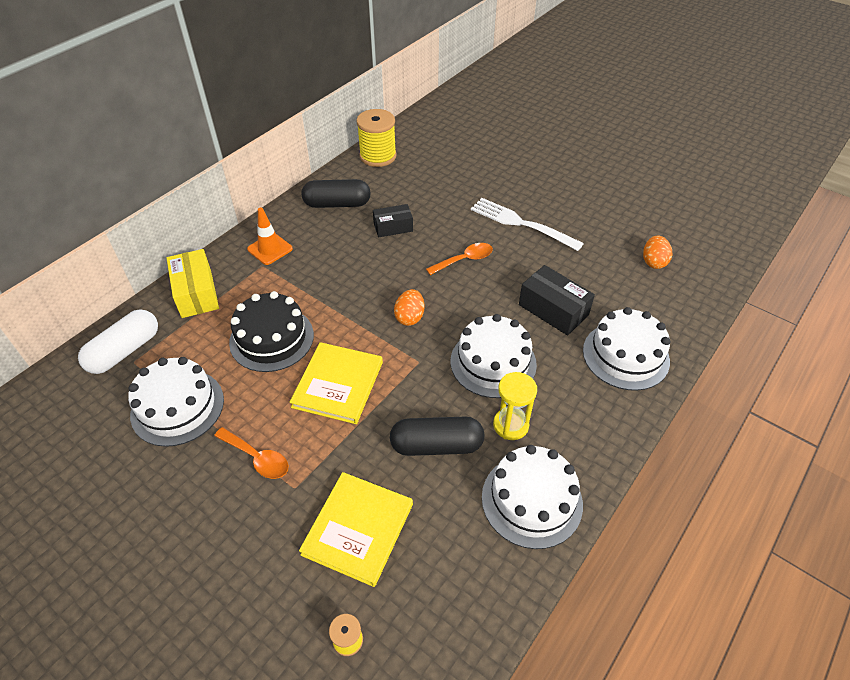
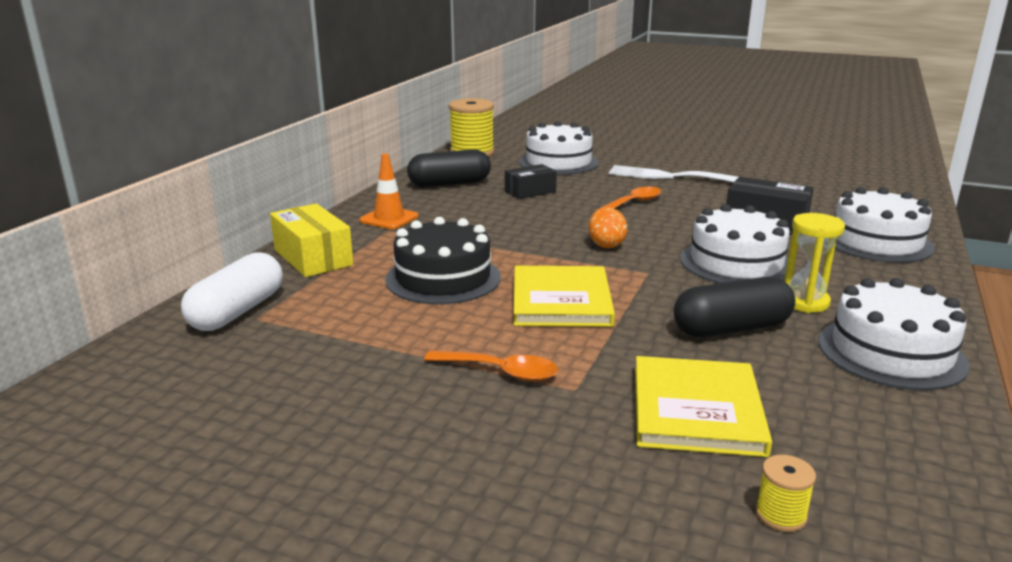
camera: 15 degrees left, 25 degrees down
white cake [128,357,224,447] -> white cake moved to [519,121,599,175]
orange egg [643,236,672,269] -> none

